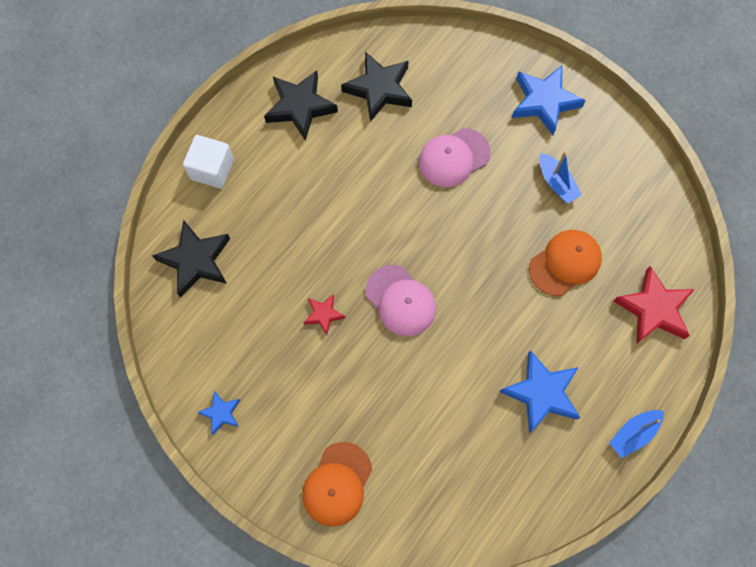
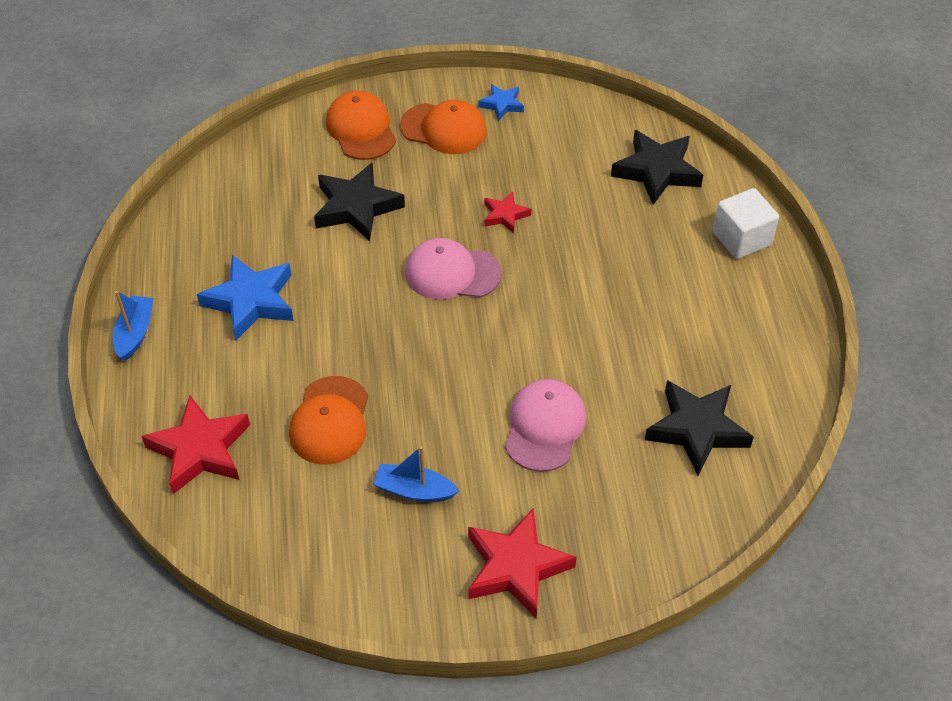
camera: 135 degrees right, 20 degrees down
black star [264,70,338,141] -> black star moved to [314,163,405,241]
blue star [512,66,586,135] -> red star [468,508,577,618]
none -> orange cap [400,100,487,154]

